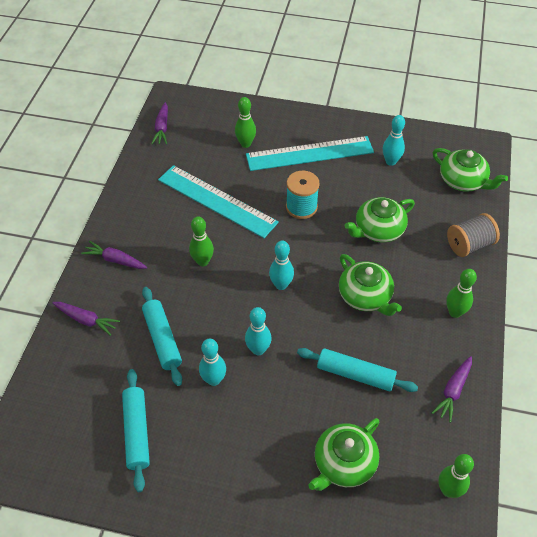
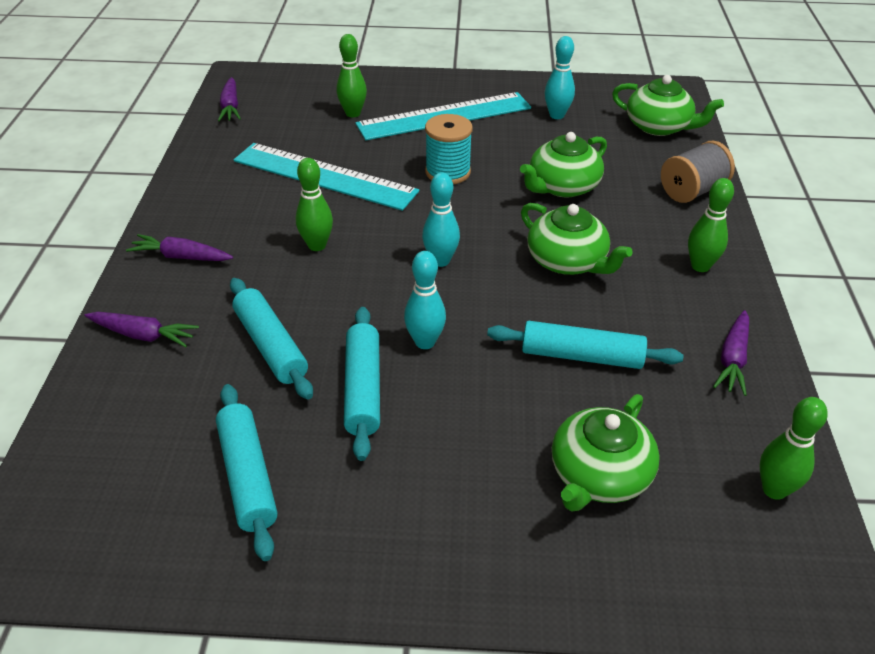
camera: 10 degrees left, 10 degrees down
turquoise bowling pin [199,339,226,386] -> turquoise rolling pin [344,307,380,461]

